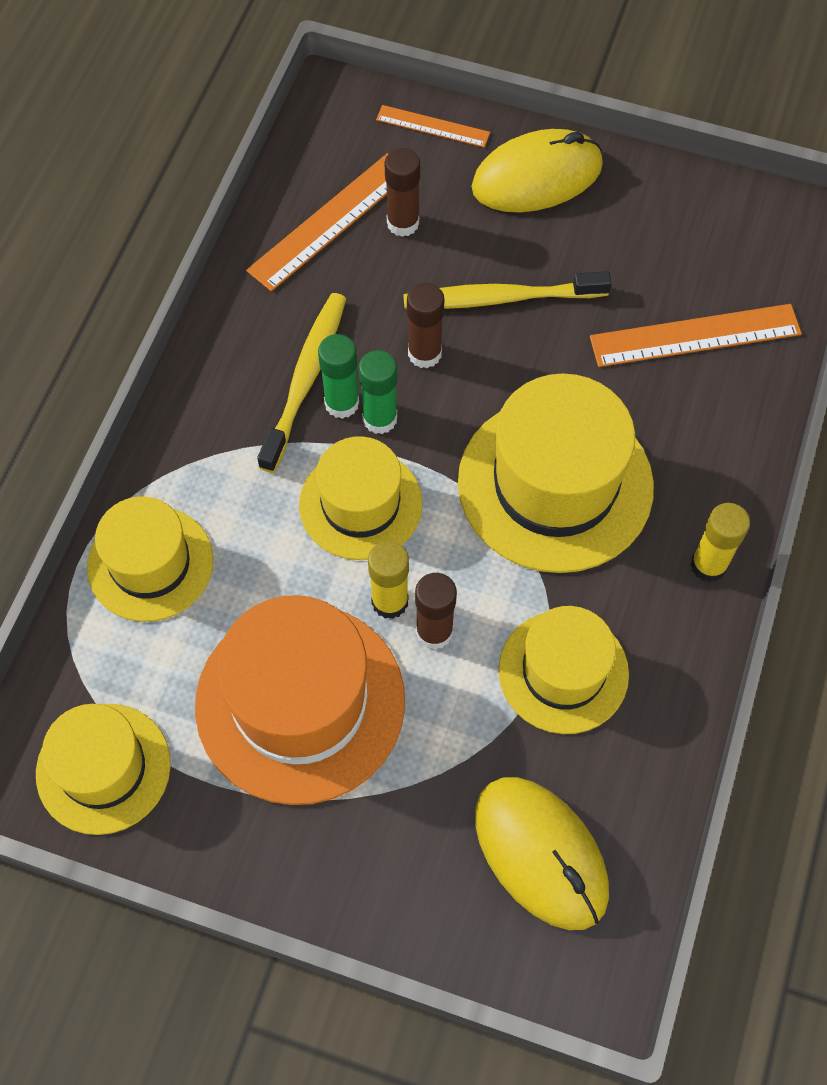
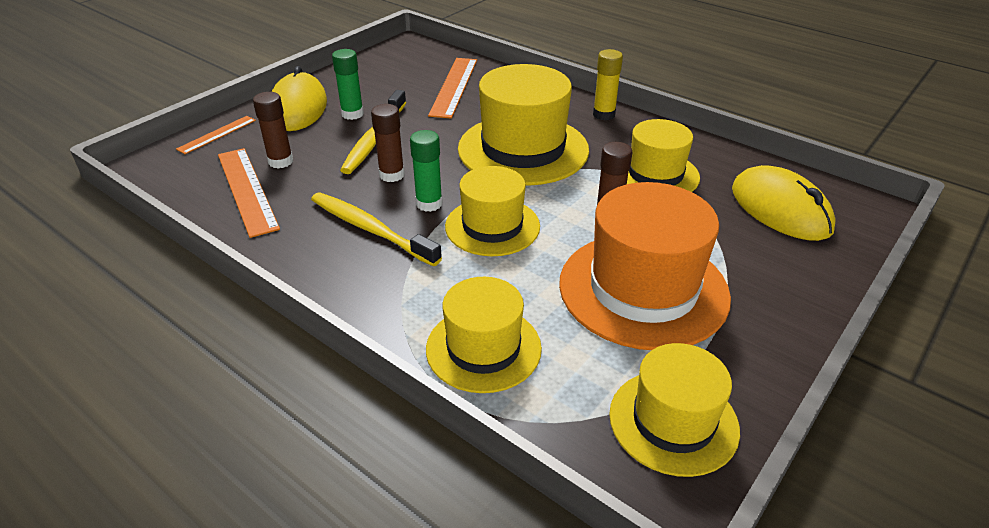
camera: 70 degrees left, 25 degrees down
green glue stick [318,334,359,419] -> green glue stick moved to [332,49,364,120]
yellow glue stick [368,541,409,619] -> none
yellow mouse [475,777,609,930] -> yellow mouse turned 75 degrees clockwise [732,165,836,241]

